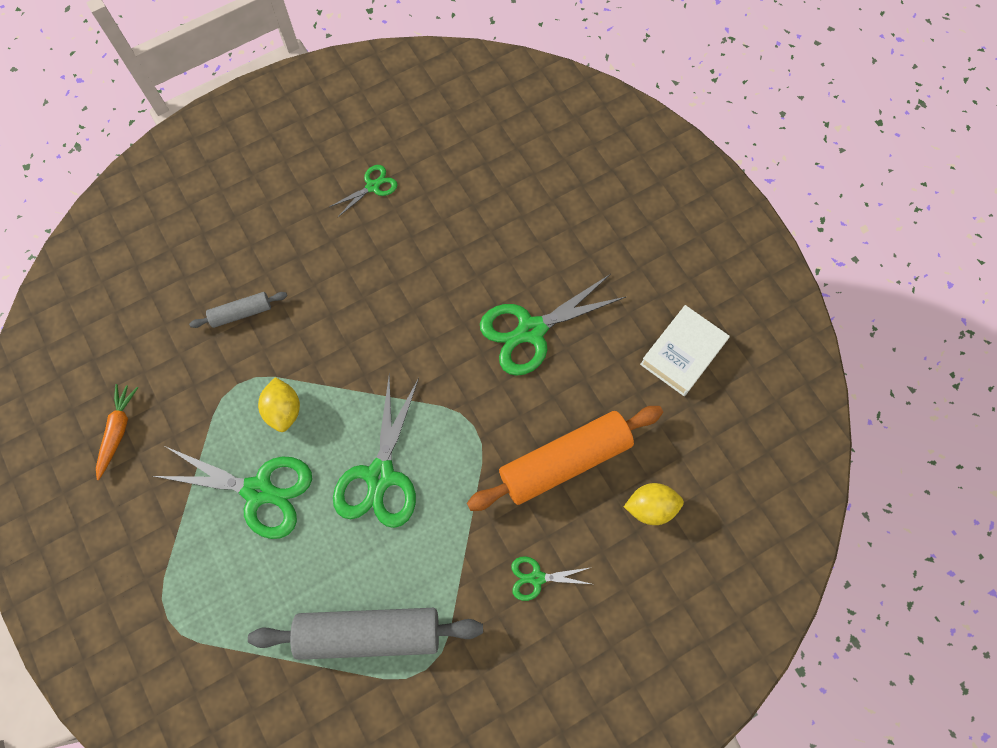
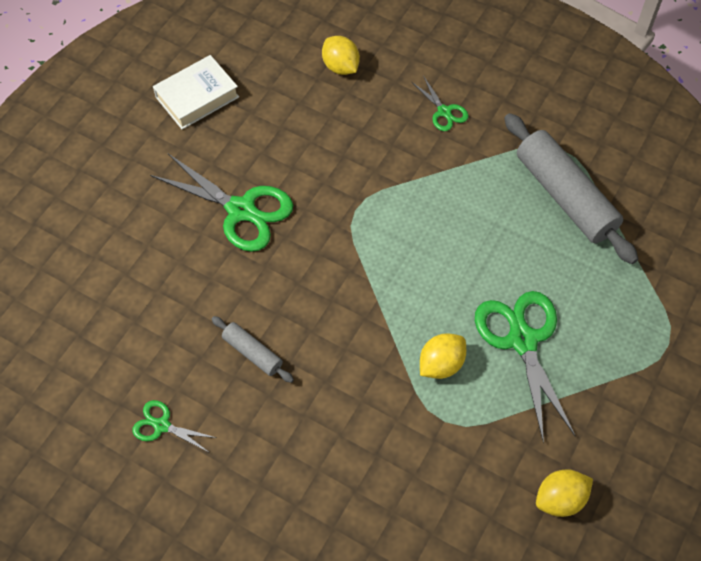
camera: 120 degrees left, 10 degrees down
orange carrot [96,384,138,480] -> yellow lemon [536,469,593,517]
grey rolling pin [189,292,287,328] -> grey rolling pin moved to [212,316,294,383]
green scissors [333,374,419,528] -> none
orange rolling pin [467,406,663,511] -> none
white book [640,305,730,396] -> white book turned 45 degrees counterclockwise [153,55,239,129]

